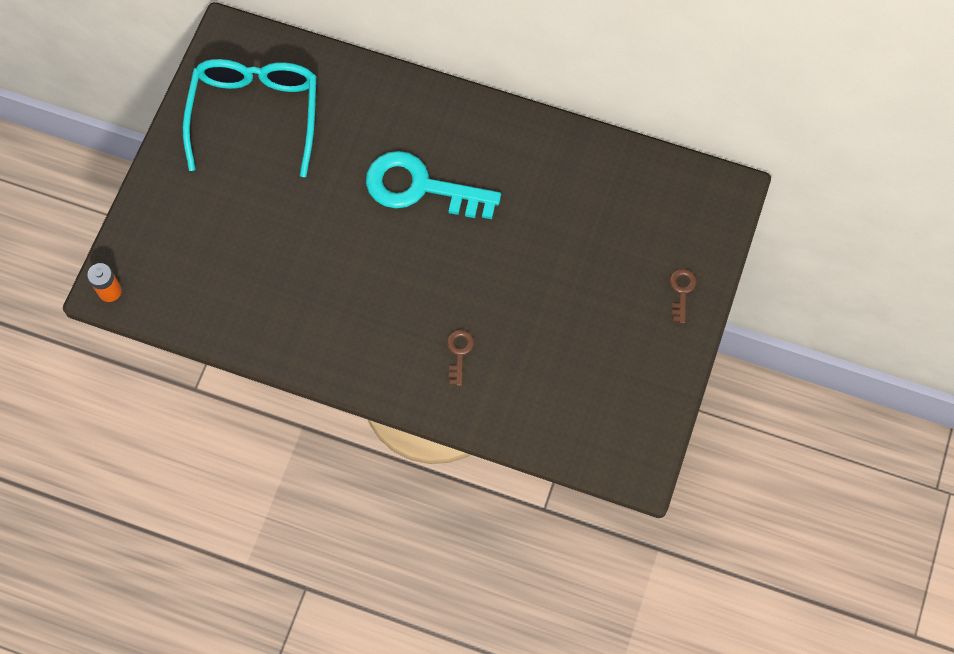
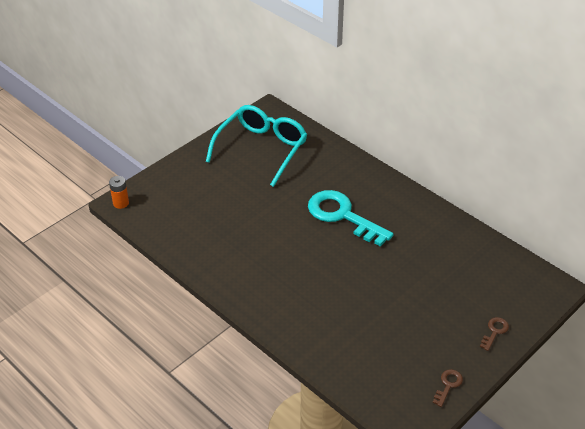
camera: 25 degrees right, 25 degrees down
brown key [447,330,474,386] -> brown key moved to [433,369,463,407]

